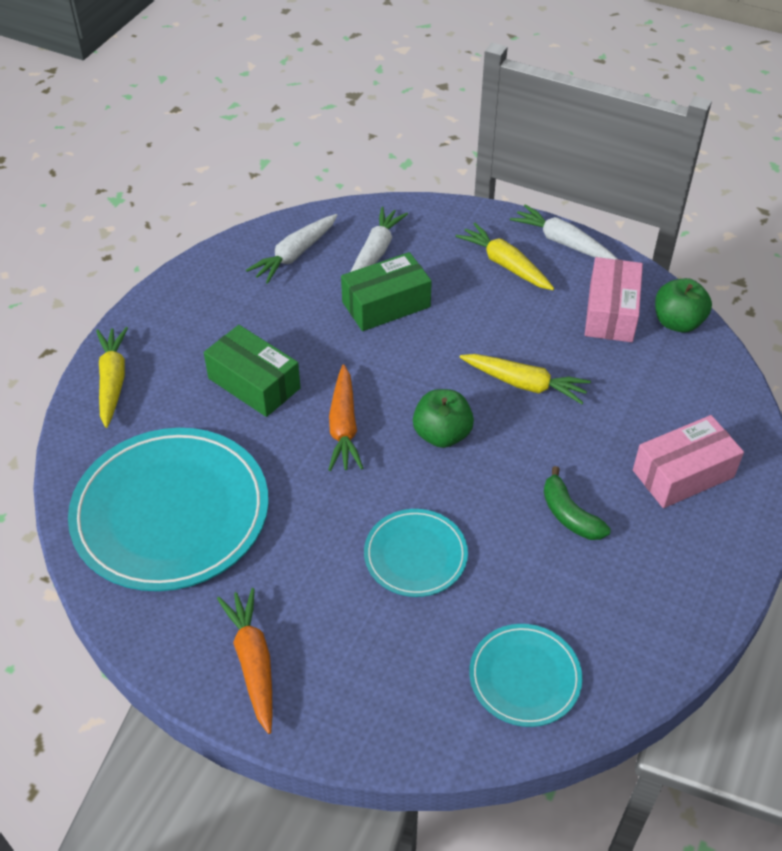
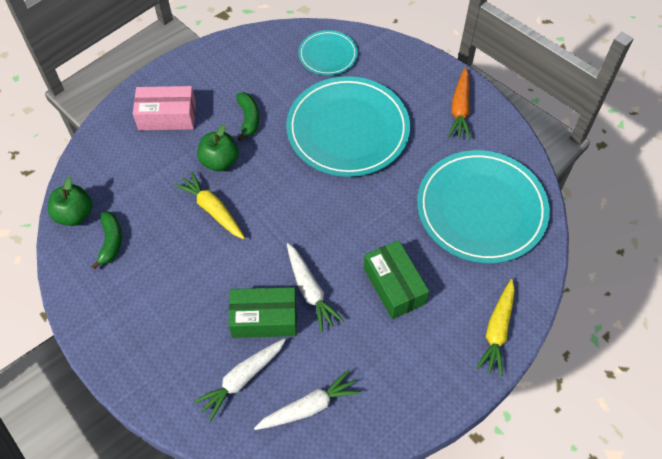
camera: 155 degrees left, 10 degrees up
orange carrot [328,364,364,471] -> none
turquoise plate [364,509,468,597] -> turquoise plate [286,76,410,177], size x1.96
green apple [413,389,474,448] -> green apple moved to [197,124,239,171]
yellow carrot [455,223,554,290] -> none
white carrot [510,205,617,259] -> white carrot moved to [287,243,344,332]
pink box [585,257,643,342] -> green banana [91,212,122,270]

